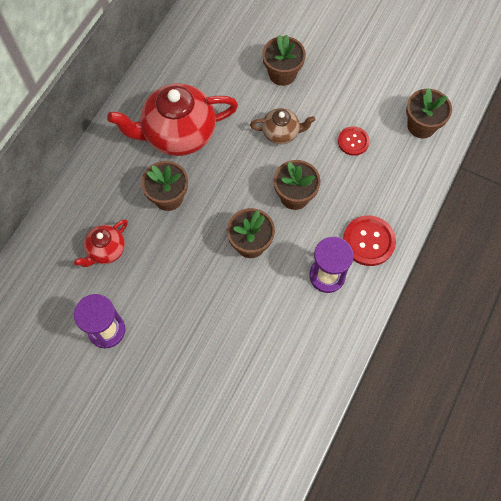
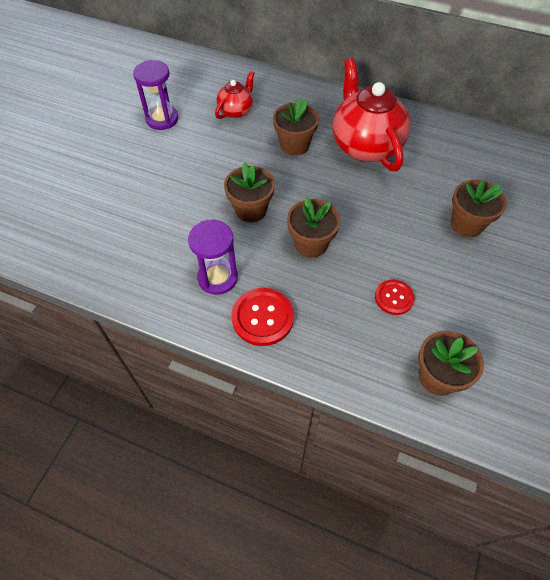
camera: 85 degrees right, 10 degrees down
red teapot [74,219,128,267] -> red teapot turned 90 degrees clockwise [215,71,255,119]
brown teapot [250,108,315,144] -> none

